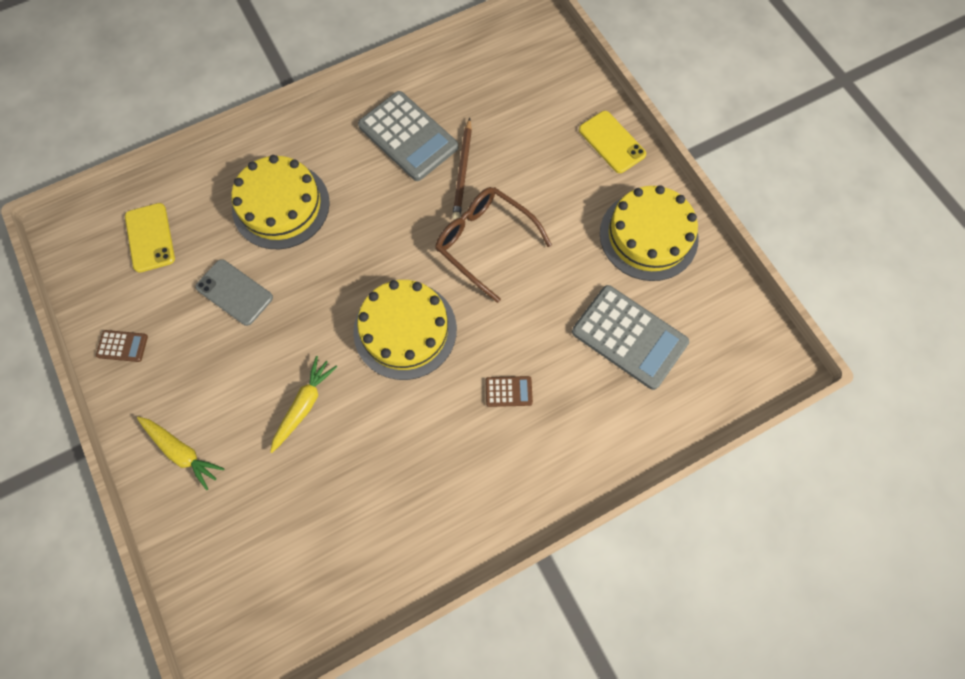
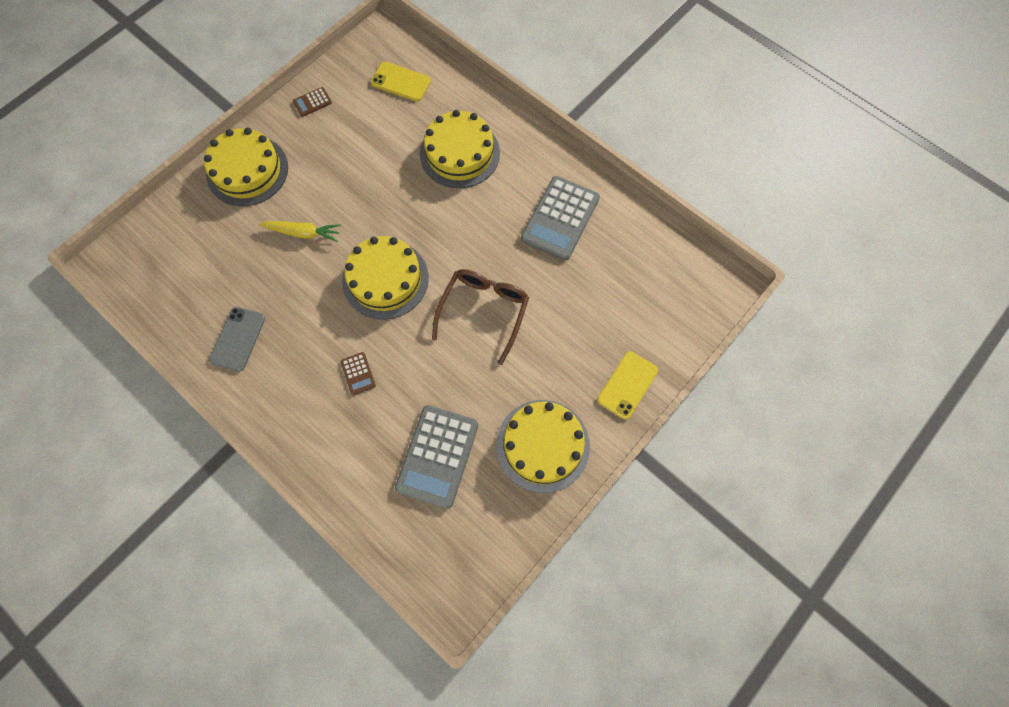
camera: 70 degrees right, 0 degrees up
brown calculator [96,330,148,362] -> brown calculator turned 75 degrees clockwise [293,87,332,117]
yellow phone [125,203,175,273] -> yellow phone turned 60 degrees clockwise [371,62,431,102]
yellow carrot [137,417,225,490] -> yellow cake [204,128,288,206]
grey phone [195,259,273,326] -> grey phone moved to [209,307,265,372]
brown pencil [452,118,472,220] -> none

